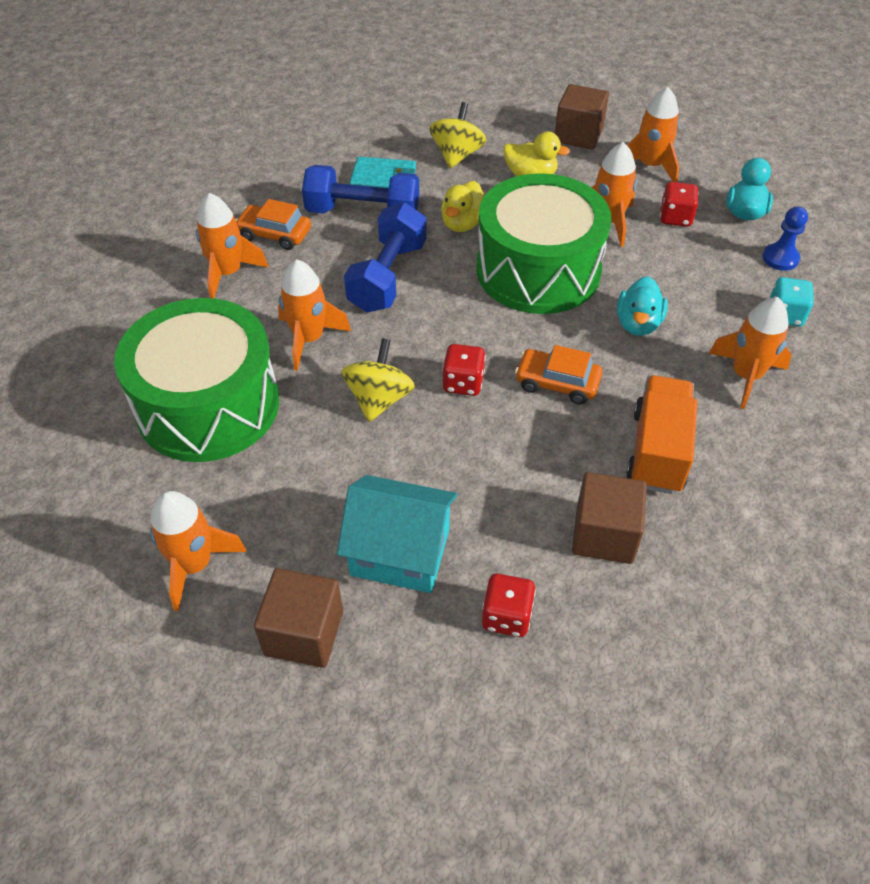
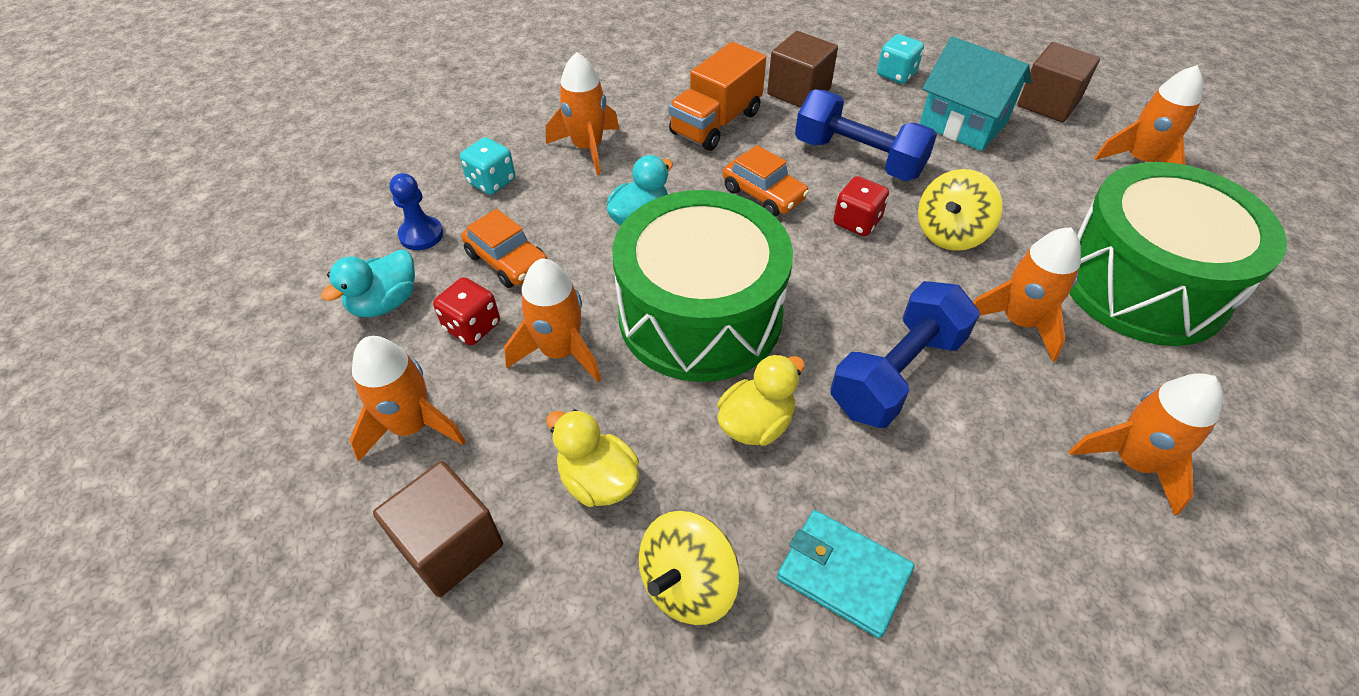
camera: 155 degrees left, 0 degrees up
orange car [236,199,311,250] -> orange car moved to [461,209,547,288]
blue dumbbell [302,165,419,214] -> blue dumbbell moved to [795,89,937,181]
red dice [482,574,536,637] -> turquoise dice [877,34,924,84]

